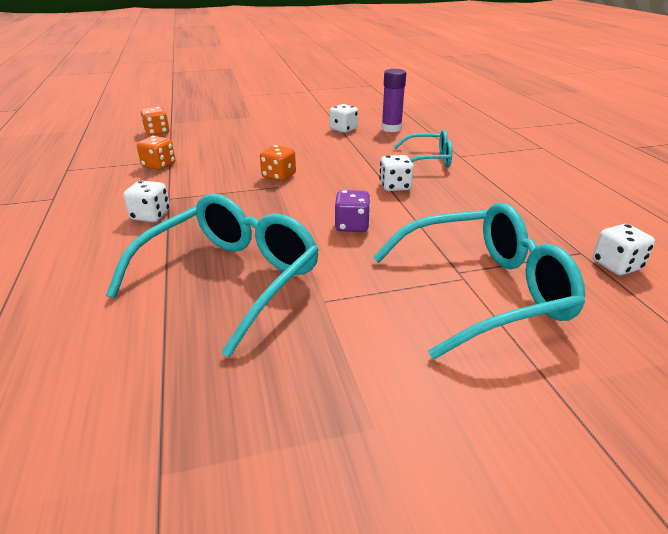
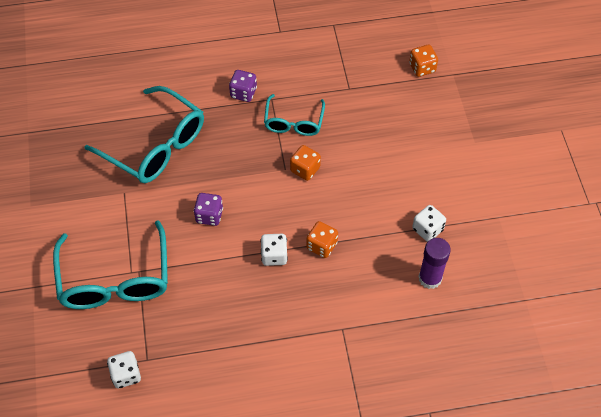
camera: 95 degrees right, 25 degrees up
white dice [123,181,170,222] -> purple dice [229,70,257,102]
orange dice [137,136,175,170] -> orange dice moved to [306,221,338,258]
turquoise glasses [394,130,452,167] -> turquoise glasses moved to [264,94,325,136]

